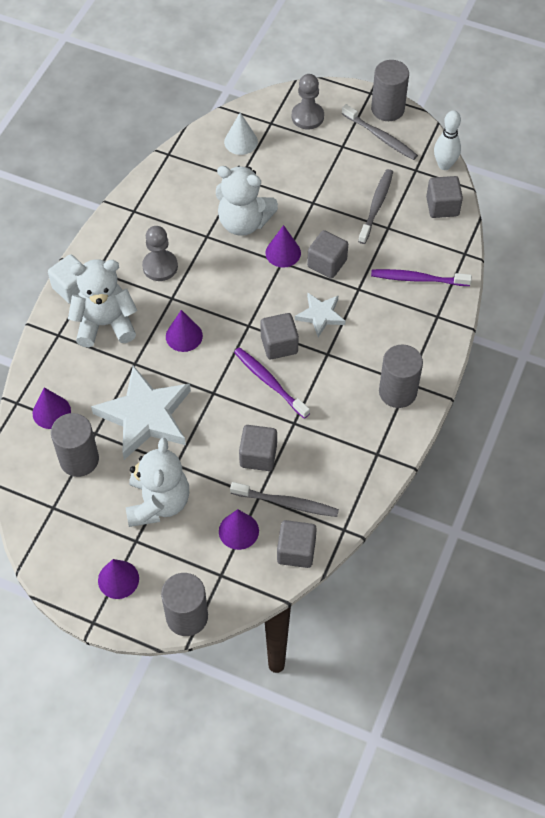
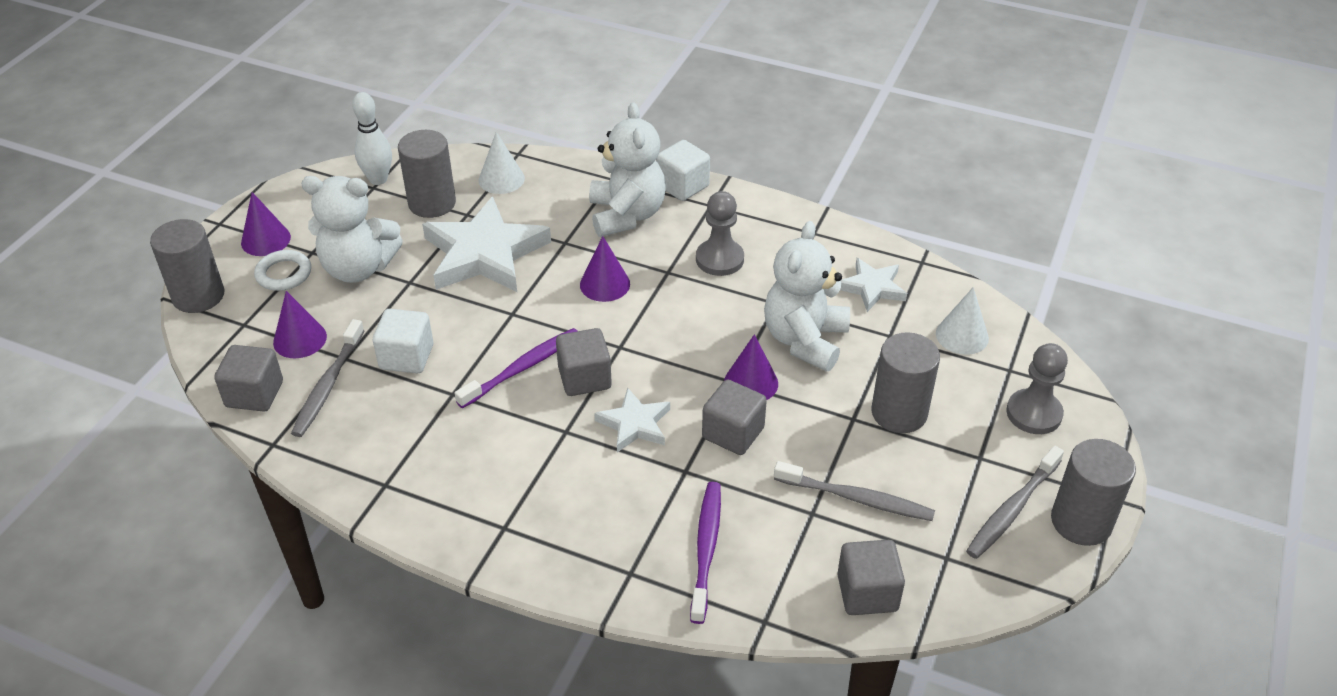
camera: 90 degrees right, 15 degrees down
purple cone [33,387,71,429] -> white cone [479,132,525,194]
grey cube [239,425,277,471] -> white cube [373,309,433,373]
grey cylinder [379,344,423,408] -> grey cylinder moved to [871,332,940,433]
white bowling pin [434,110,461,170] -> white bowling pin moved to [352,92,392,185]
none -> white ring [254,250,311,291]
none -> white star [840,258,907,312]

